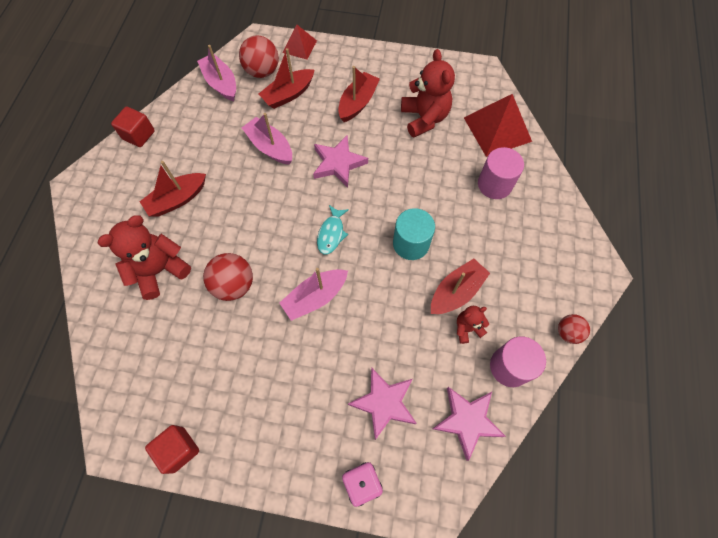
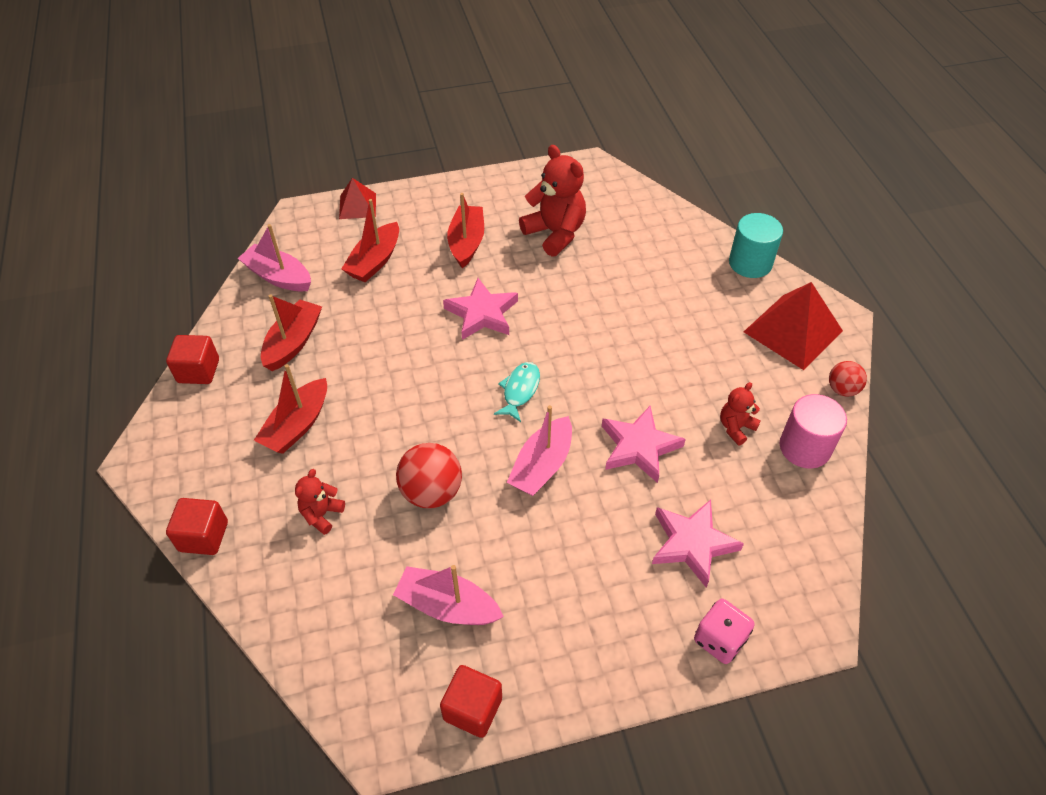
camera: 25 degrees left, 15 degrees down
red teddy bear [98,215,191,300] -> red teddy bear [295,469,345,535], size x0.53
red ball [239,35,279,78] -> none
pink boat [242,113,292,165] -> pink boat moved to [393,565,504,625]
turquoise fish [317,205,349,254] -> turquoise fish turned 150 degrees counterclockwise [494,362,540,422]
turquoise cylinder [393,208,435,260] -> turquoise cylinder moved to [729,213,783,278]
red boat [431,259,490,314] -> red boat moved to [261,294,322,371]
pink star [432,387,506,461] -> pink star moved to [602,406,686,483]
red pyramid [464,94,532,157] -> red pyramid moved to [744,282,843,370]
pink cylinder [478,147,524,199] -> none
none -> red cube [166,498,228,555]

